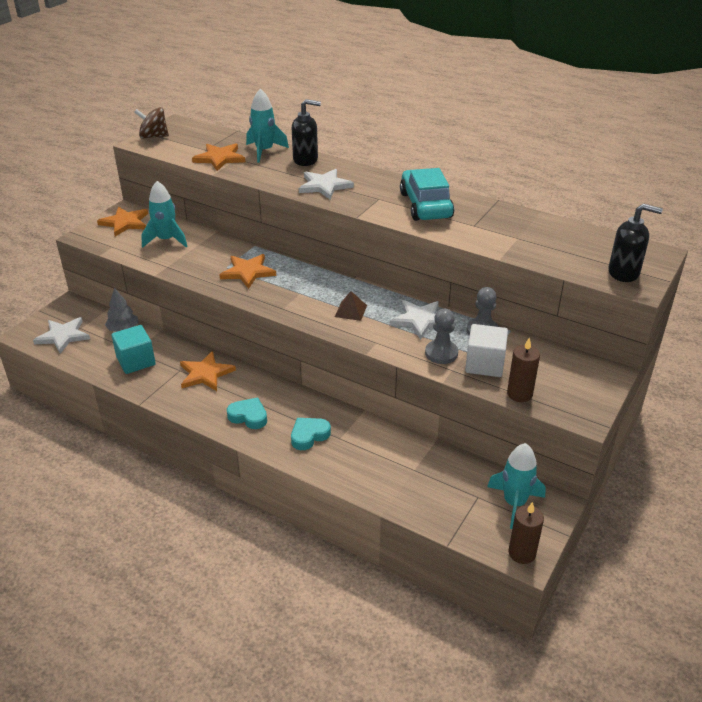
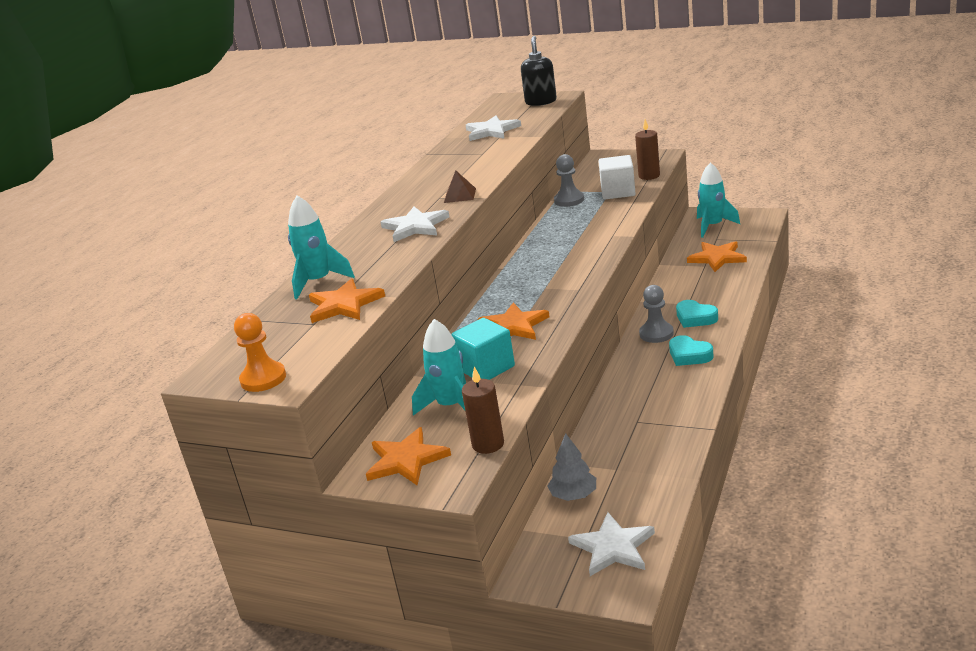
camera: 95 degrees left, 10 degrees down
turquoise cube [111,325,156,374] -> turquoise cube moved to [451,318,515,380]
brown spinning top [134,107,169,139] -> orange pawn [234,313,286,392]
orange star [180,351,236,391] -> orange star moved to [687,241,747,272]
turquoise heart [227,397,267,429] -> turquoise heart turned 60 degrees counterclockwise [669,335,713,366]
black soap dispenser [292,99,321,166] -> none
brown pyramid [335,291,367,321] -> brown pyramid moved to [444,171,476,203]
white star [390,300,439,340] -> white star moved to [466,115,521,141]
turquoise car [400,168,454,221] -> none
grey pawn [425,309,458,364] -> grey pawn moved to [639,285,674,343]
brown candle [508,502,544,564] -> brown candle moved to [462,367,504,454]

